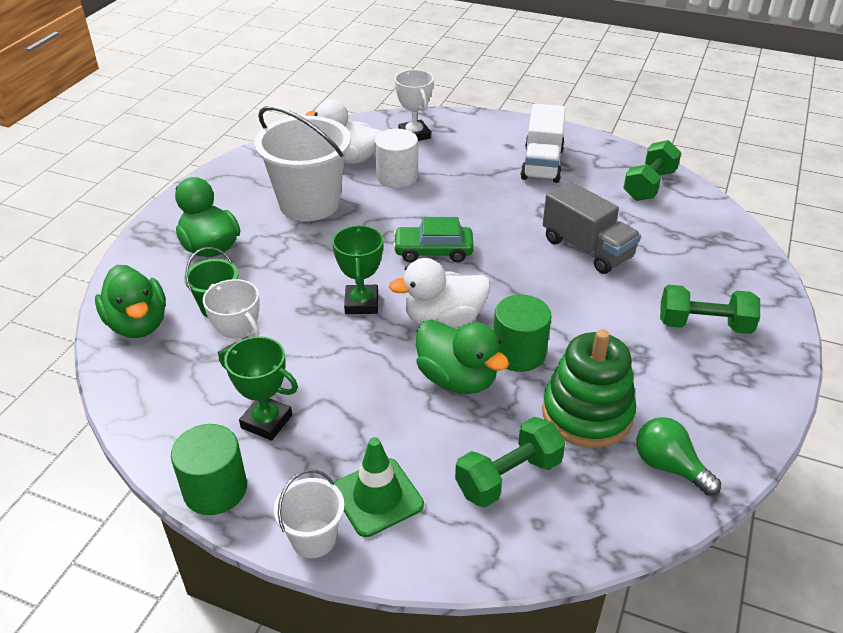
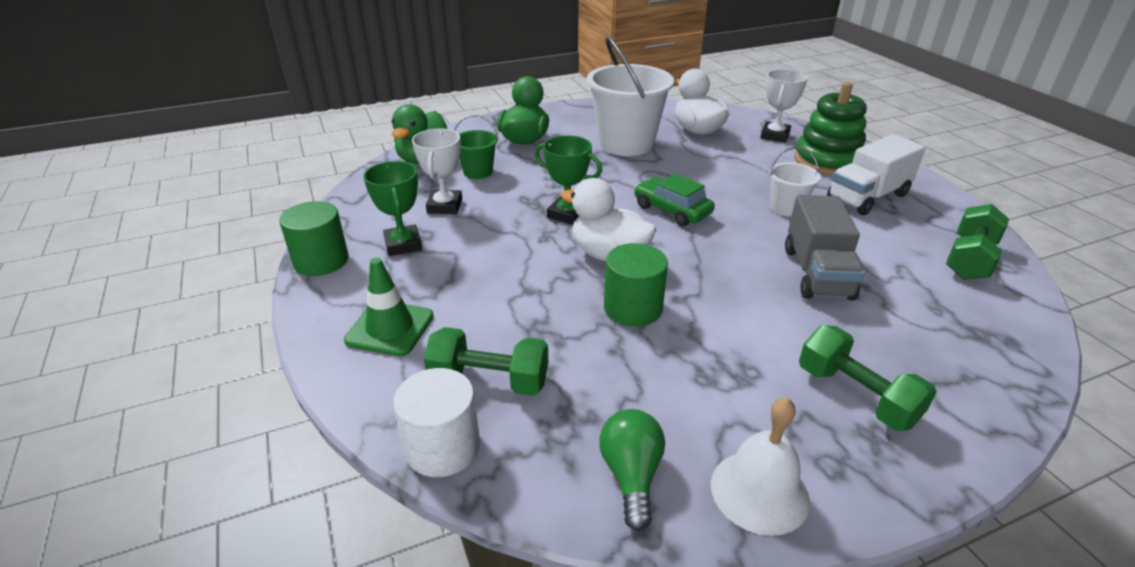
camera: 45 degrees right, 5 degrees down
white bucket [274,469,344,558] -> white bucket moved to [769,147,821,217]
green trophy [332,225,383,314] -> green trophy turned 75 degrees clockwise [534,135,602,225]
white cylinder [375,129,418,188] -> white cylinder moved to [393,368,480,477]
green duck [416,320,509,394] -> none
green stacking toy [542,329,636,448] -> green stacking toy moved to [794,82,867,175]
green dumbbell [623,140,682,201] -> green dumbbell turned 45 degrees counterclockwise [946,204,1009,280]
none -> white bell [711,397,810,536]

